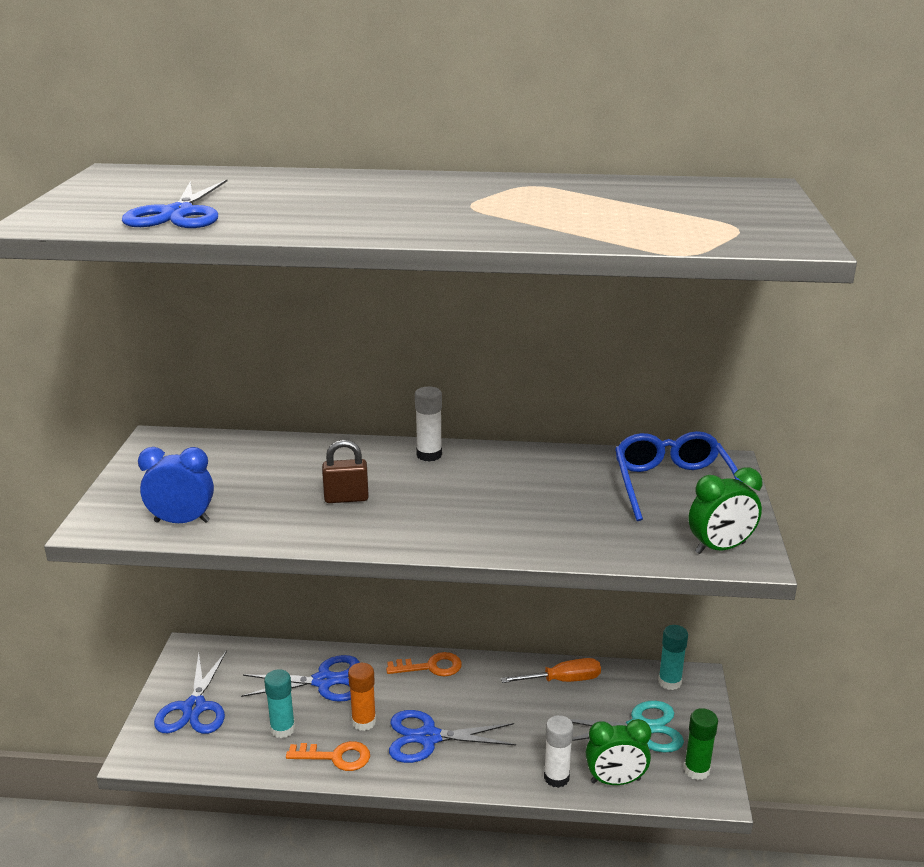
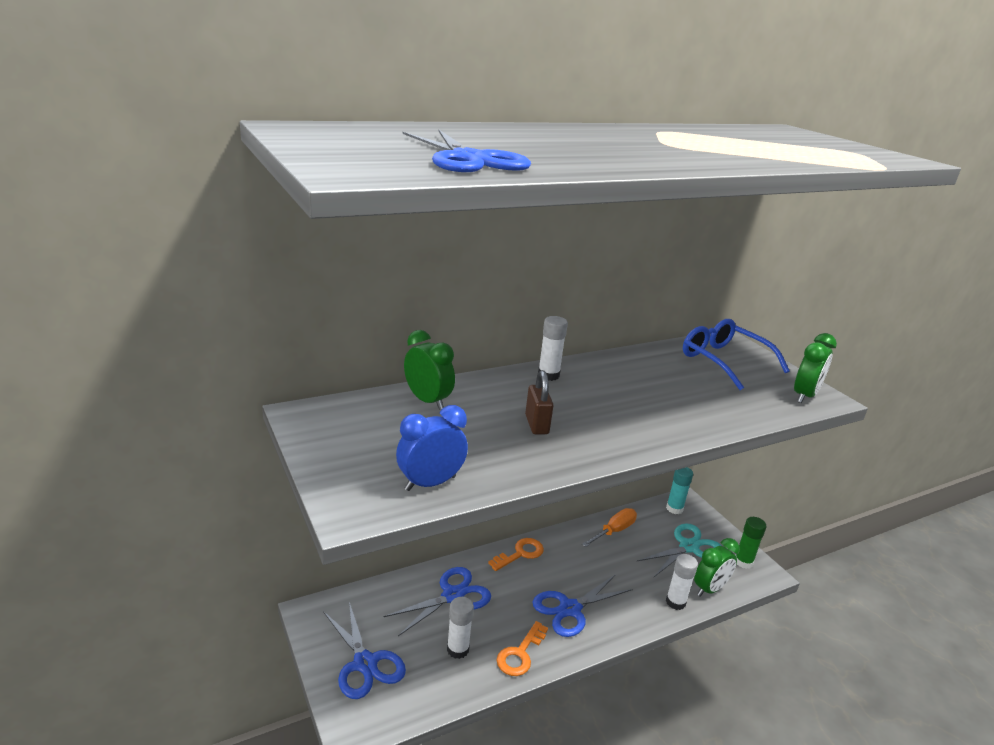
camera: 35 degrees left, 0 degrees up
turquoise glue stick [264,669,295,738] -> white glue stick [447,597,474,659]
orange key [286,741,370,771] -> orange key turned 150 degrees clockwise [496,621,548,676]
brown padlock [322,440,369,503] -> brown padlock turned 60 degrees counterclockwise [525,370,553,434]
orange glue stick [348,663,376,731] -> none
none -> green clock [404,330,455,410]

